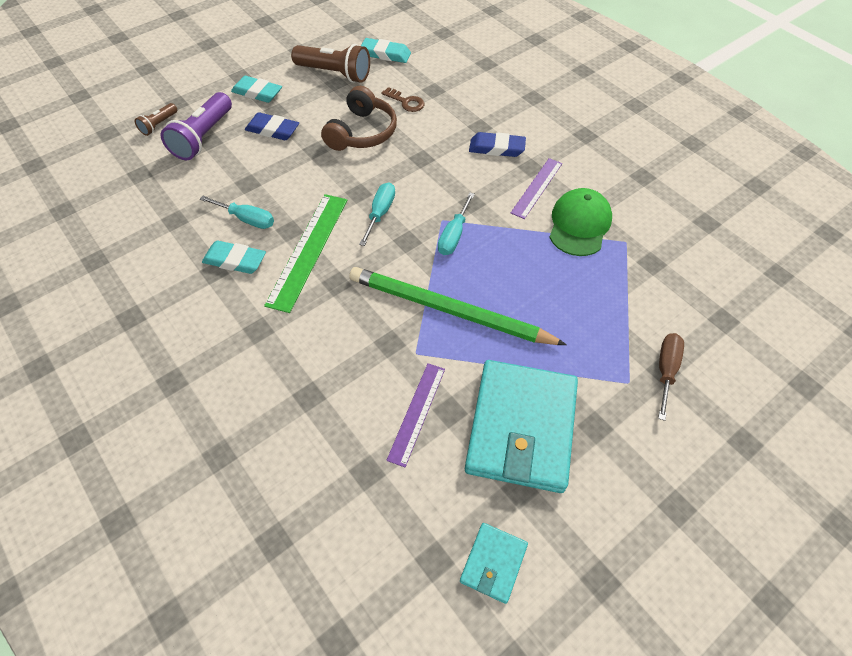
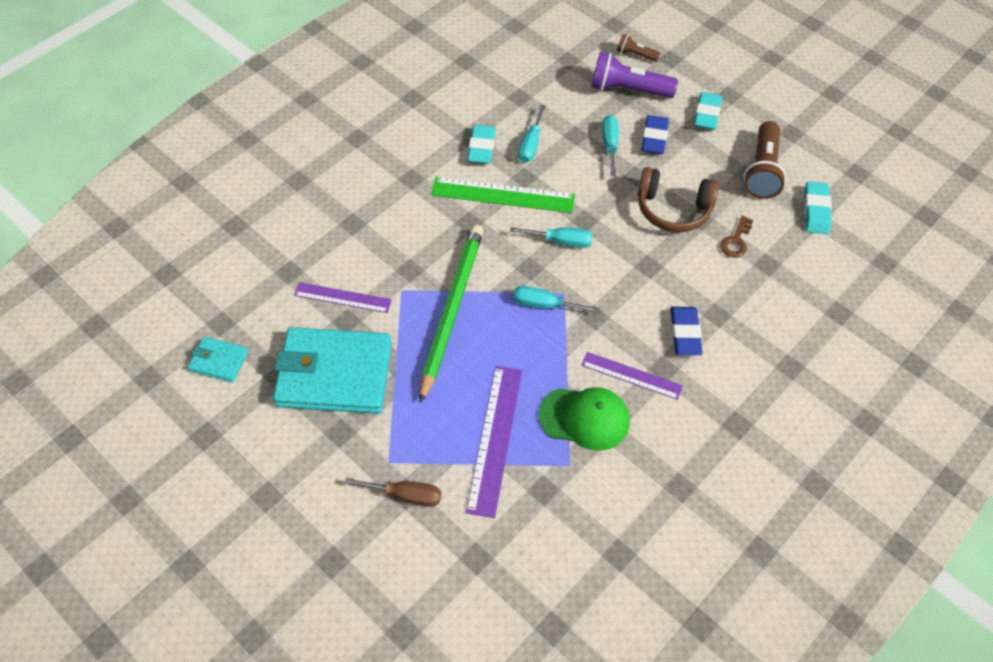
camera: 80 degrees right, 0 degrees up
none -> purple ruler [466,366,522,518]
none -> turquoise screwdriver [602,115,619,176]

